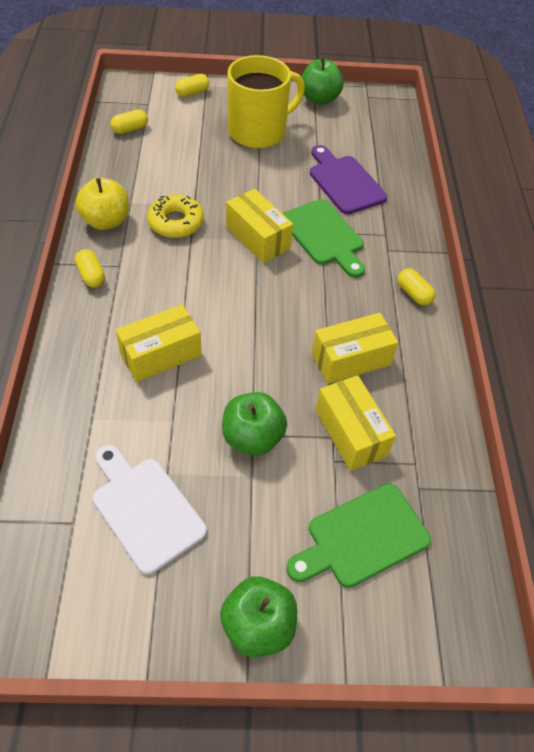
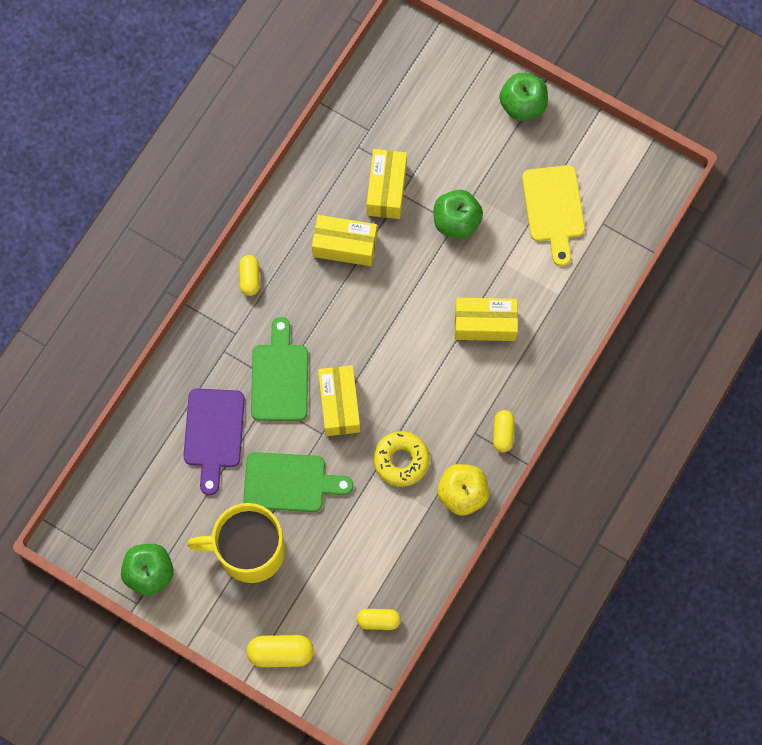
camera: 145 degrees left, 20 degrees up
white cutting board [93,445,207,575] -> yellow cutting board [522,165,585,266]
yellow capsule [175,74,209,97] -> yellow capsule [247,635,314,667], size x1.51
green cutting board [286,484,431,588] -> green cutting board moved to [243,452,353,512]

